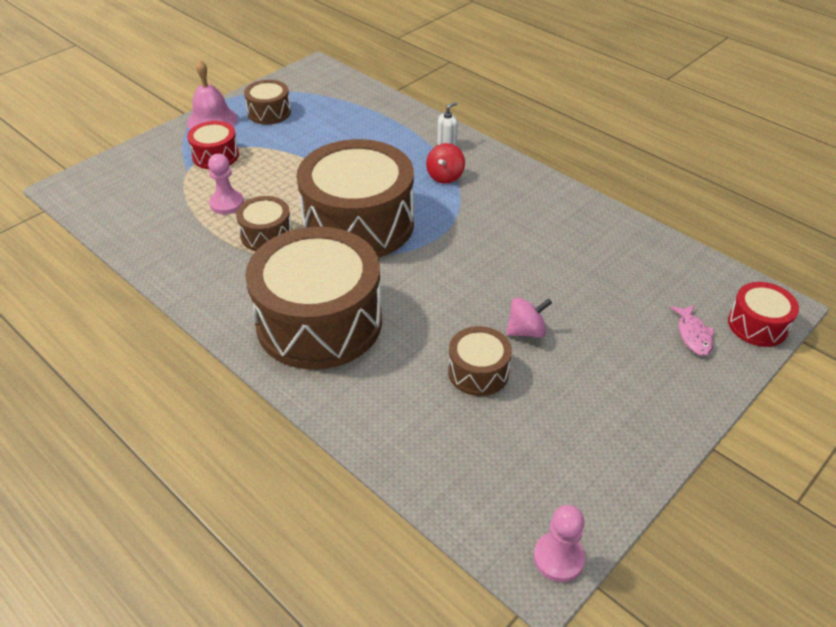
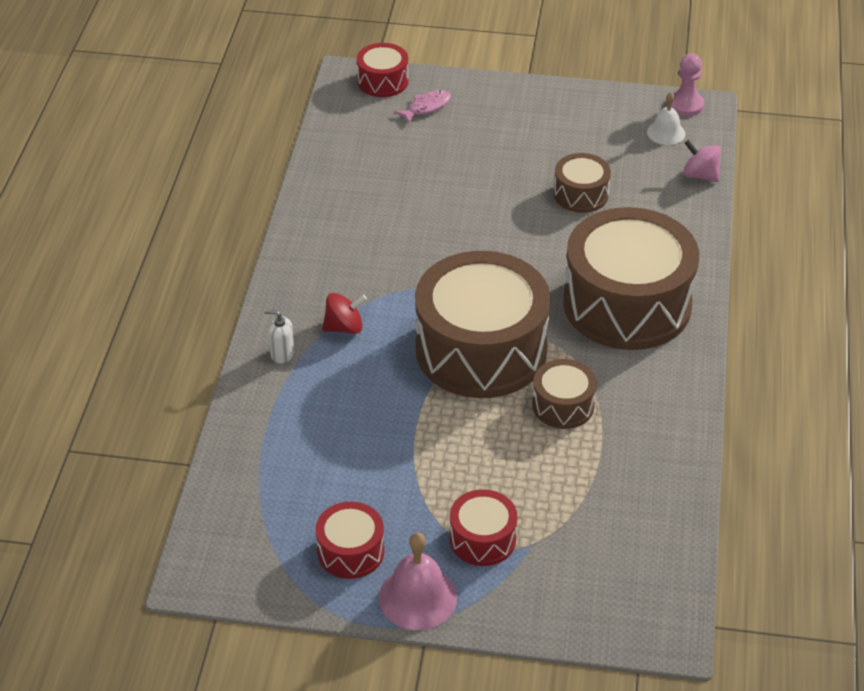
camera: 125 degrees left, 0 degrees up
pink pawn [208,154,244,214] -> none
brown drum [244,80,291,124] -> red drum [316,502,384,579]
pink spinning top [506,297,552,338] -> pink spinning top moved to [683,140,721,182]
none -> white bell [647,92,685,145]

